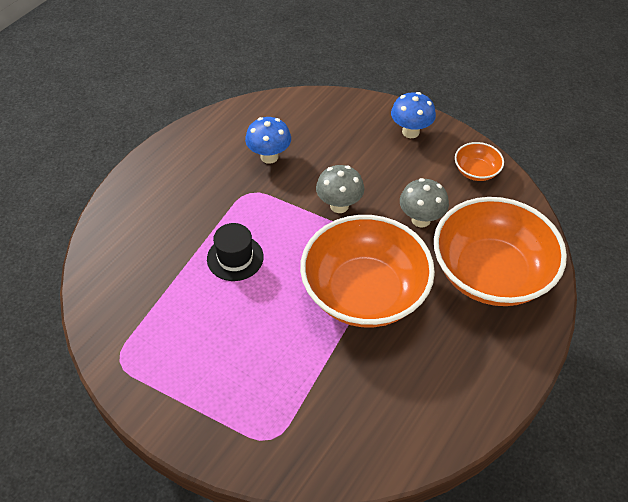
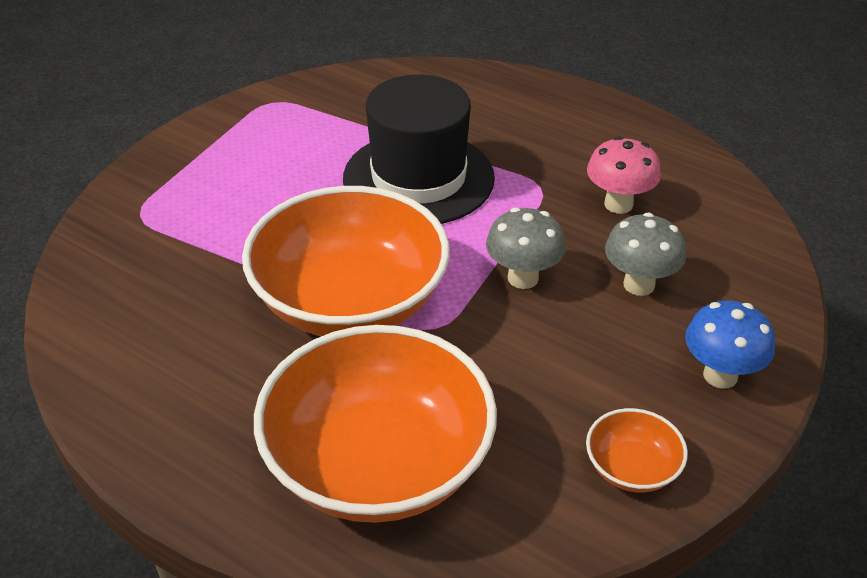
camera: 90 degrees right, 10 degrees down
black hat [207,223,264,281] -> black hat [343,75,495,224], size x1.91
blue mushroom [245,117,291,164] -> pink mushroom [587,136,661,214]
grey mushroom [400,178,449,228] -> grey mushroom moved to [605,213,686,296]

